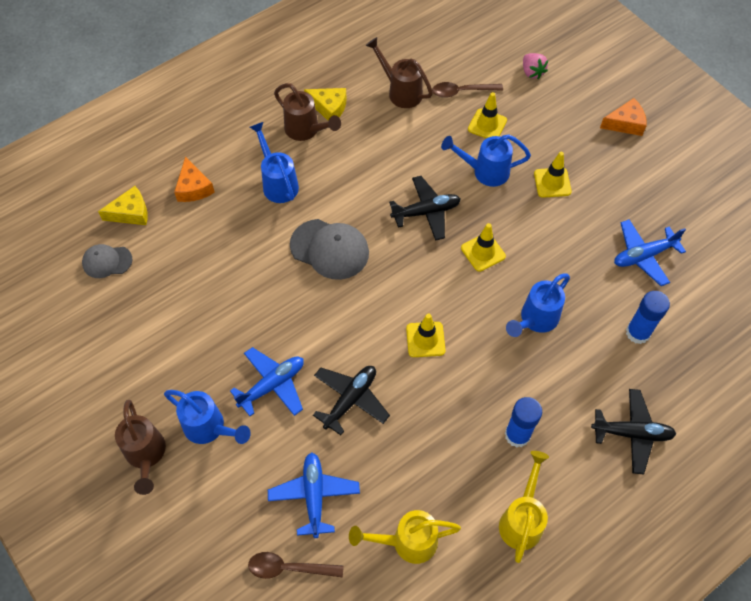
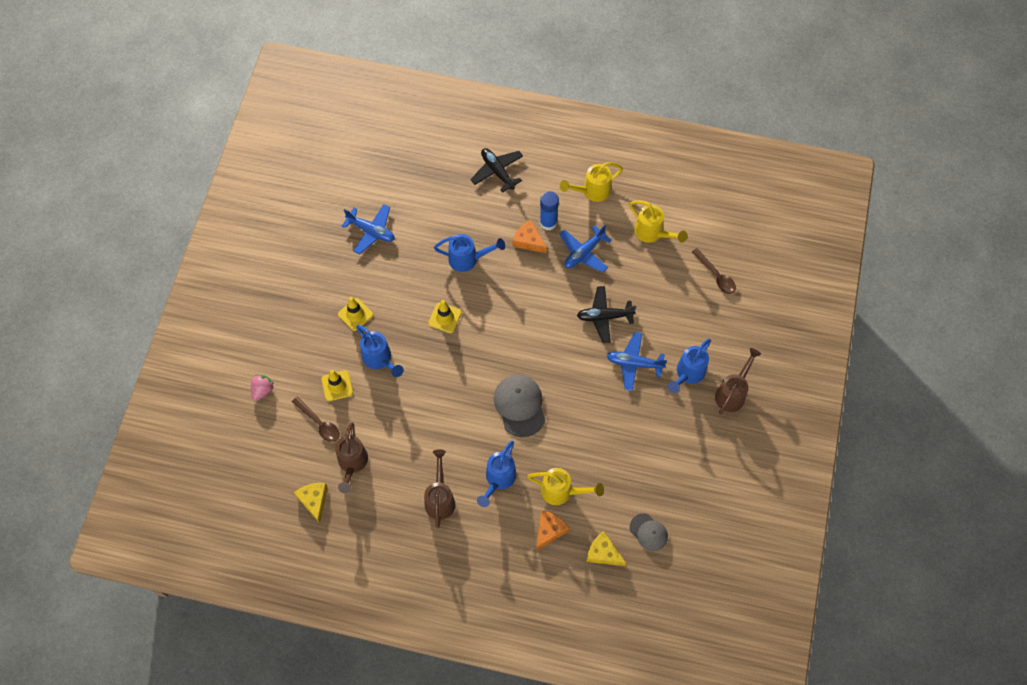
camera: 130 degrees left, 5 degrees up
blue watering can [164,390,251,444] -> blue watering can turned 135 degrees counterclockwise [668,339,711,393]
blue plane [268,452,360,538] -> blue plane moved to [559,225,612,272]
yellow cheese [304,88,347,121] -> yellow cheese moved to [294,483,328,523]
black plane [389,176,461,241] -> none
yellow traffic cone [406,314,446,357] -> none
orange cheese [600,98,646,136] -> orange cheese moved to [513,220,547,253]
blue glue stick [626,291,670,344] -> none
none -> yellow watering can [527,468,604,505]

